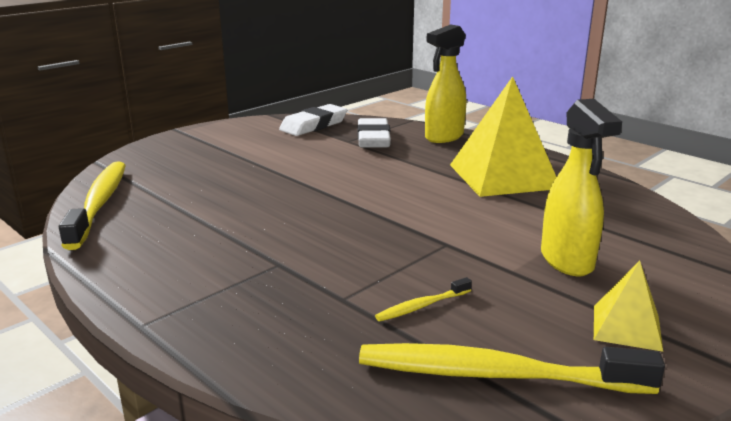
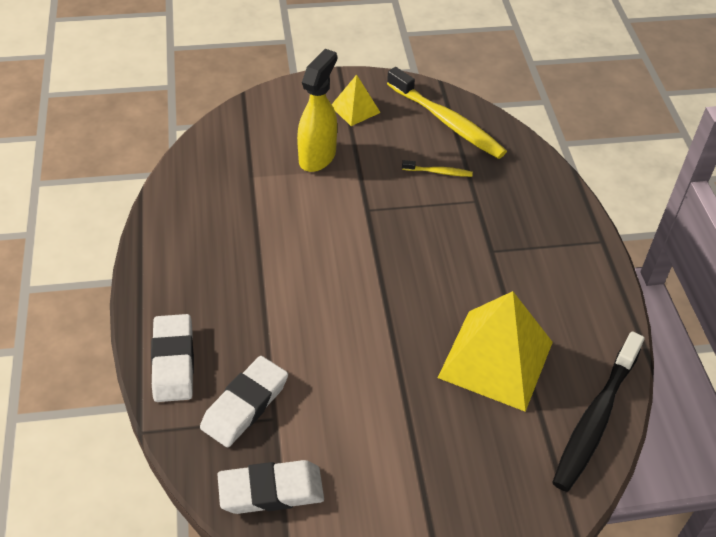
camera: 145 degrees left, 25 degrees up
yellow toothbrush [59,162,126,250] -> black toothbrush [552,331,645,492]
yellow spray bottle [425,24,466,143] -> white eraser [151,314,194,402]
yellow pyramid [450,76,556,197] -> yellow pyramid moved to [438,291,553,412]

